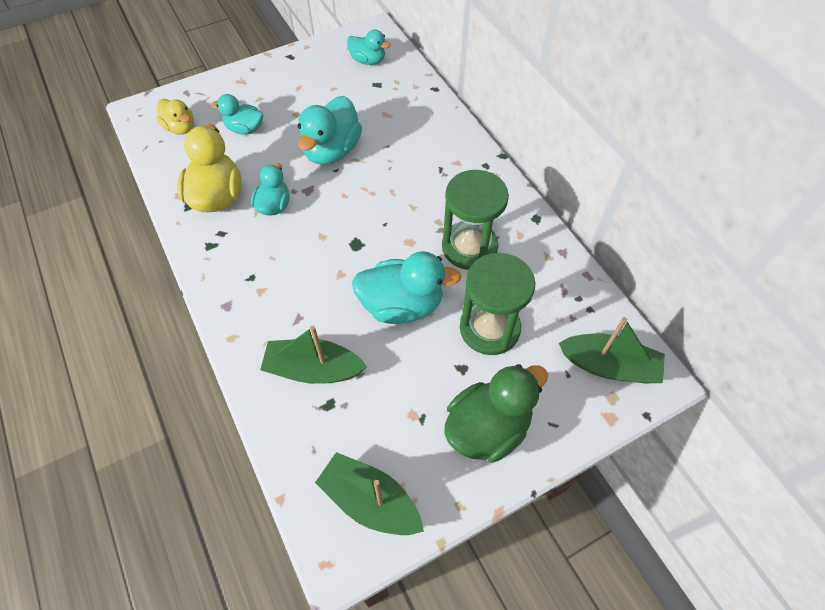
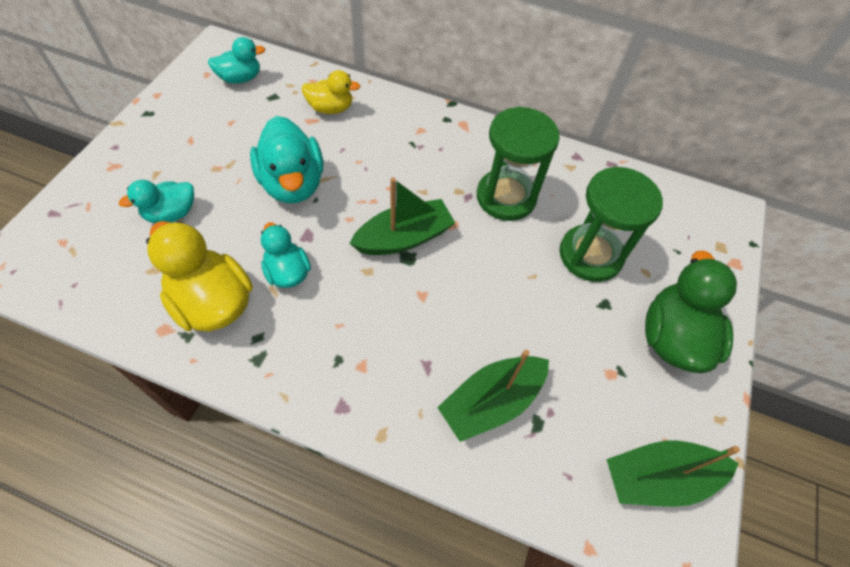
camera: 45 degrees left, 0 degrees up
yellow duck [156,99,194,135] -> yellow duck moved to [302,70,361,114]
turquoise duck [352,251,462,324] -> none
green boat [559,317,665,383] -> green boat moved to [349,177,455,255]

